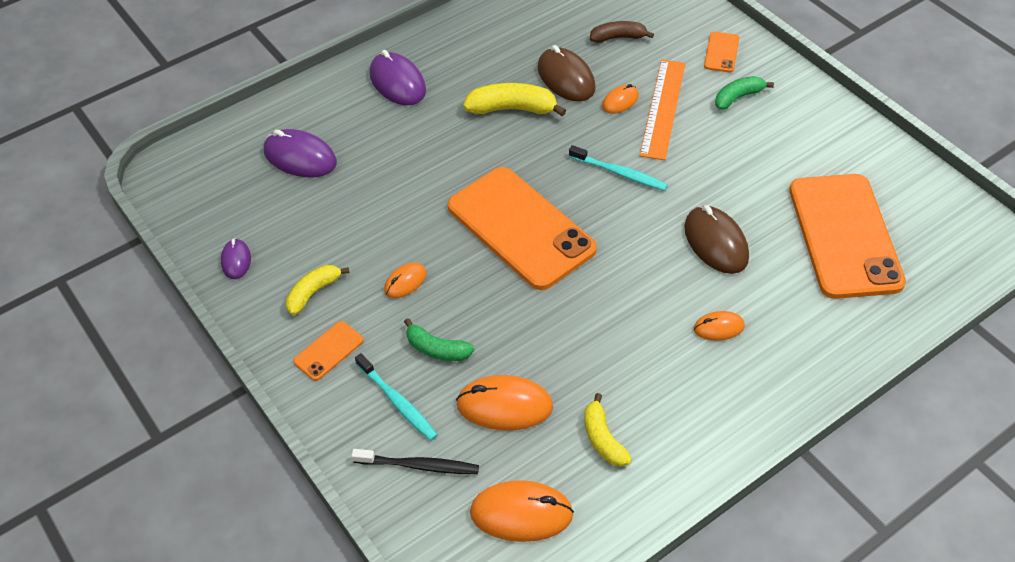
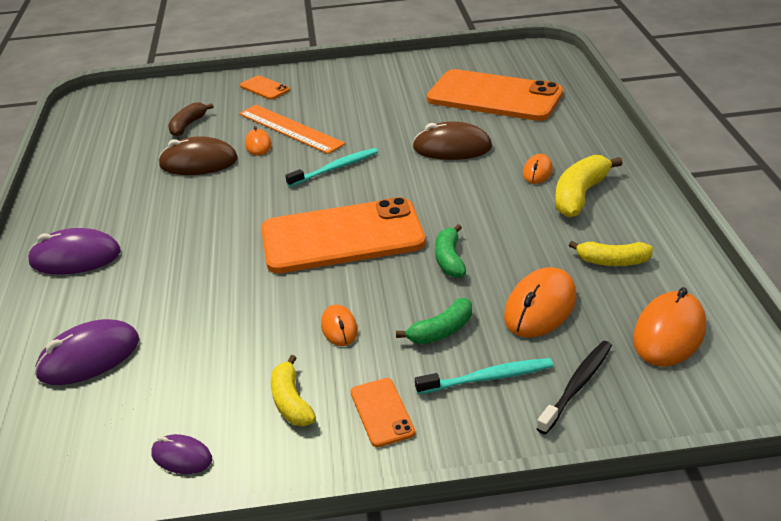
camera: 60 degrees left, 15 degrees down
yellow banana [463,83,566,116] -> yellow banana moved to [555,155,623,218]
green banana [715,76,774,110] -> green banana moved to [435,224,466,278]

